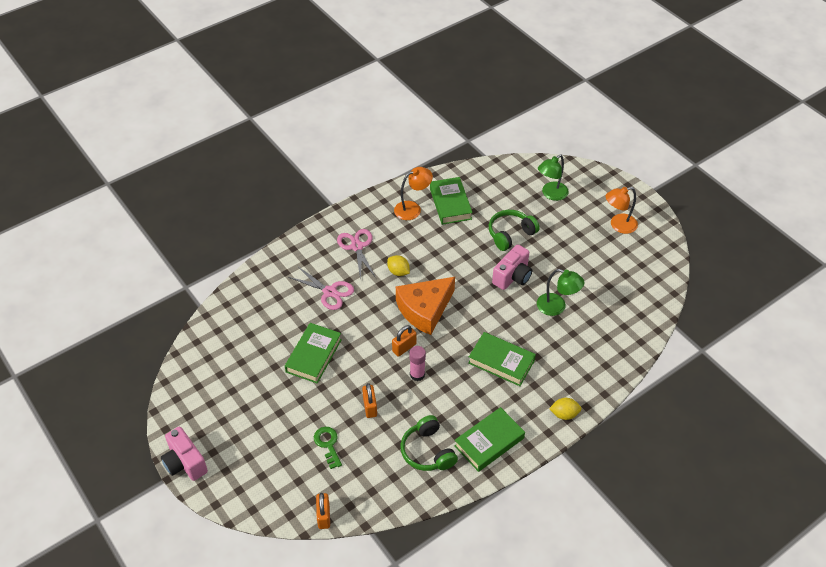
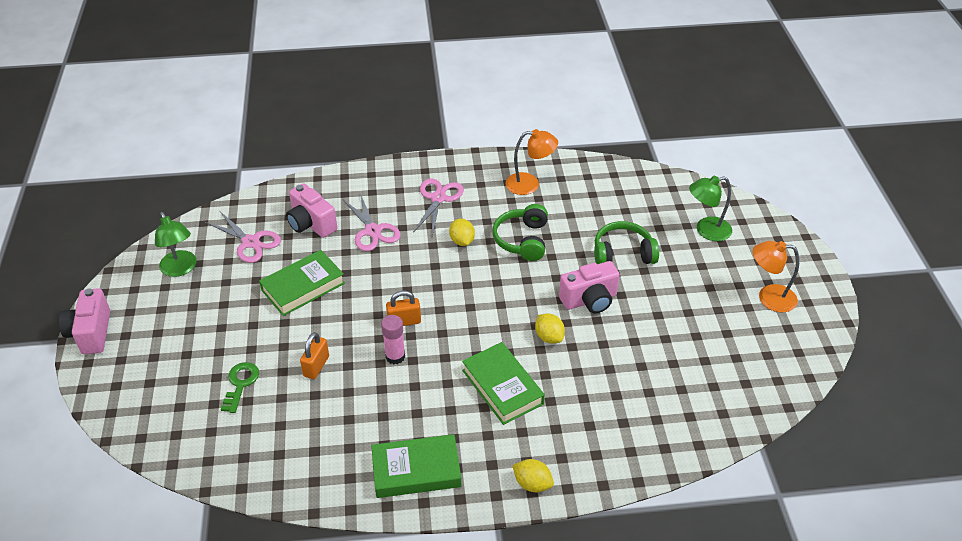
camera: 30 degrees right, 5 degrees down
orange padlock [316,493,330,529] -> none
orange cheese [396,277,455,335] -> none
green headphones [401,415,458,471] -> green headphones moved to [492,204,548,261]
green book [430,177,473,225] -> none
green lamp [537,269,584,316] -> green lamp moved to [155,212,197,277]
none -> pink scissors [205,211,281,263]
none -> pink camera [286,183,337,238]
none -> yellow lemon [535,313,565,344]

